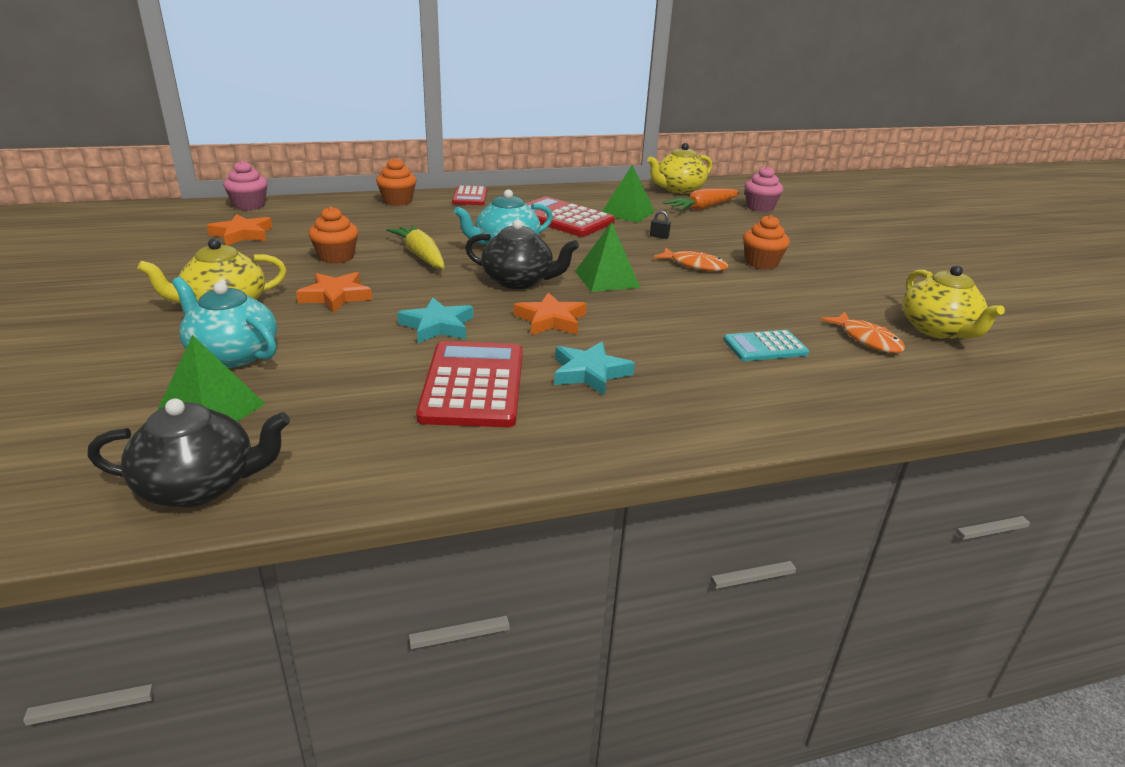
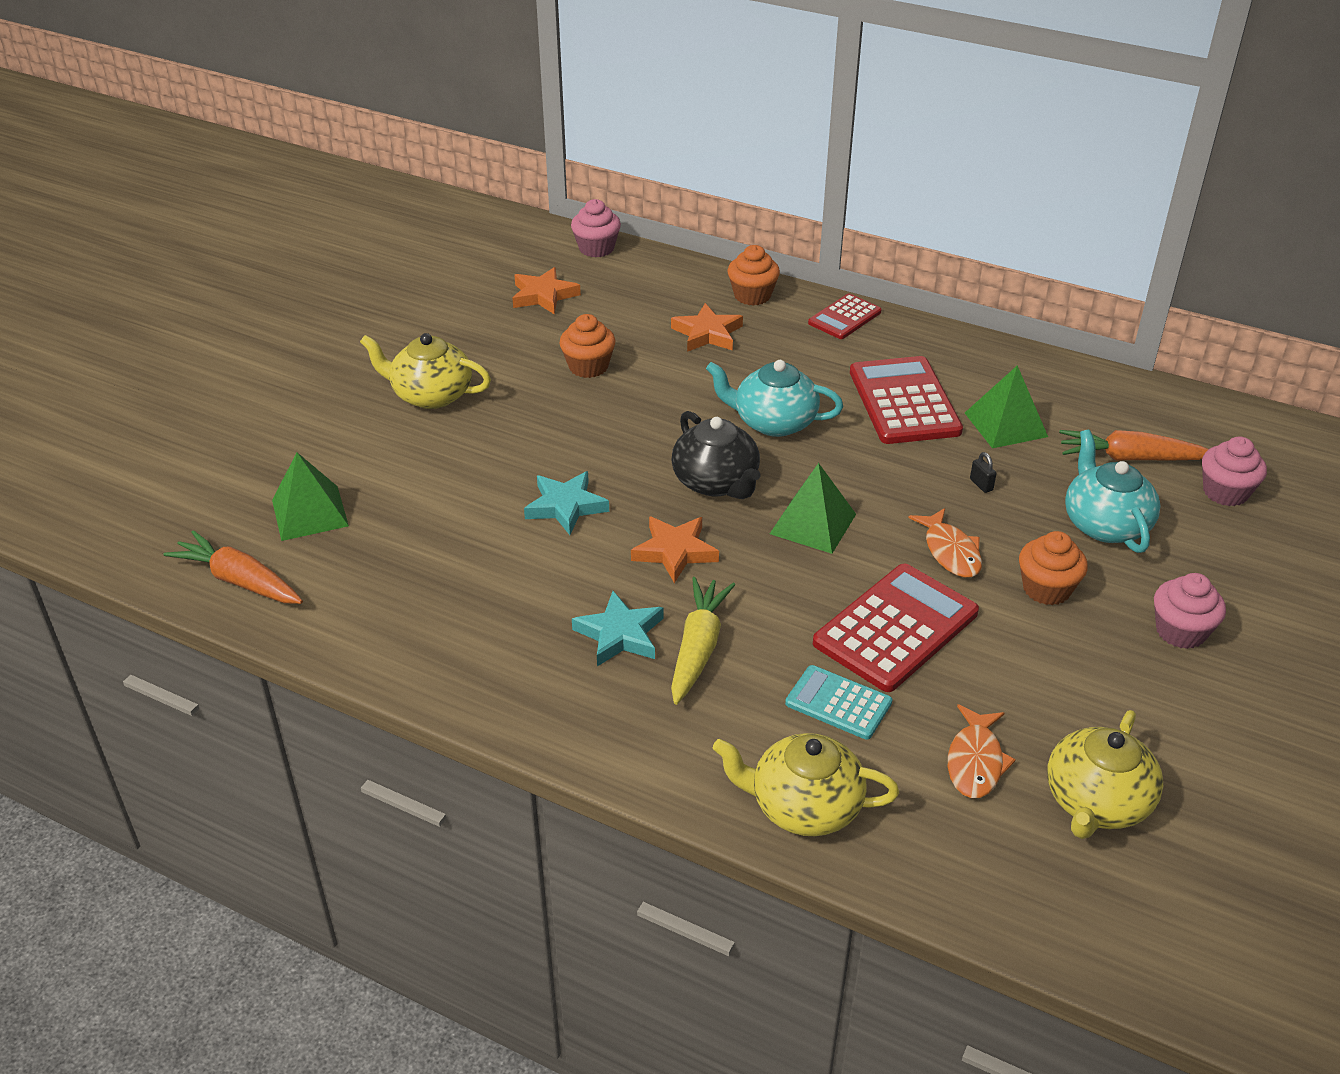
camera: 45 degrees right, 10 degrees up
black teapot [87,398,290,507] -> orange carrot [163,530,303,604]
turquoise teapot [172,277,277,368] -> turquoise teapot moved to [1065,430,1161,553]
orange star [296,272,372,313] -> orange star moved to [671,303,743,352]
yellow carrot [387,225,445,269] -> yellow carrot moved to [671,577,735,705]
red calculator [416,341,523,427] -> red calculator moved to [813,563,979,692]
yellow teapot [647,143,712,194] -> yellow teapot moved to [712,733,899,836]
none -> pink cupcake [1154,573,1226,649]

